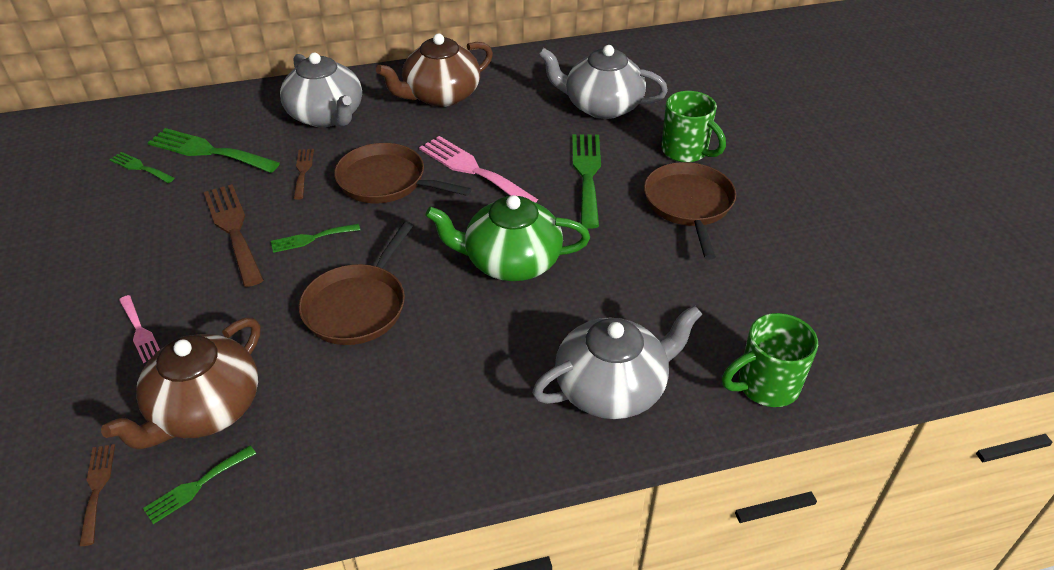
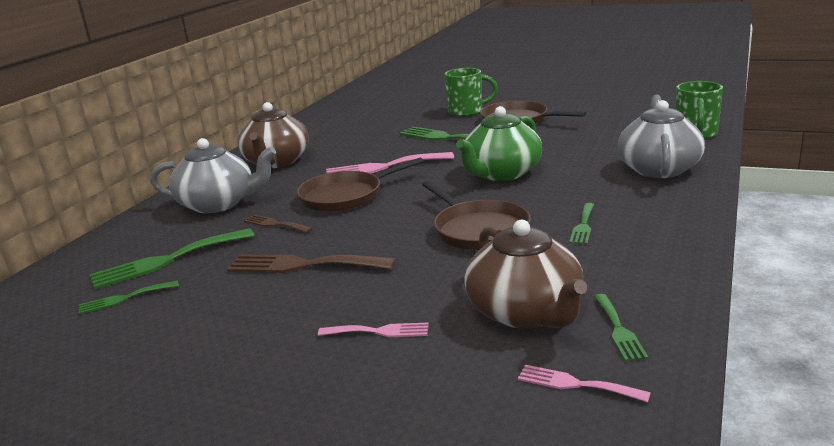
camera: 50 degrees left, 20 degrees down
brown fork [79,444,115,546] -> pink fork [518,365,651,403]
green fork [271,224,360,253] -> green fork moved to [569,203,594,244]
grey teapot [538,45,668,119] -> none

